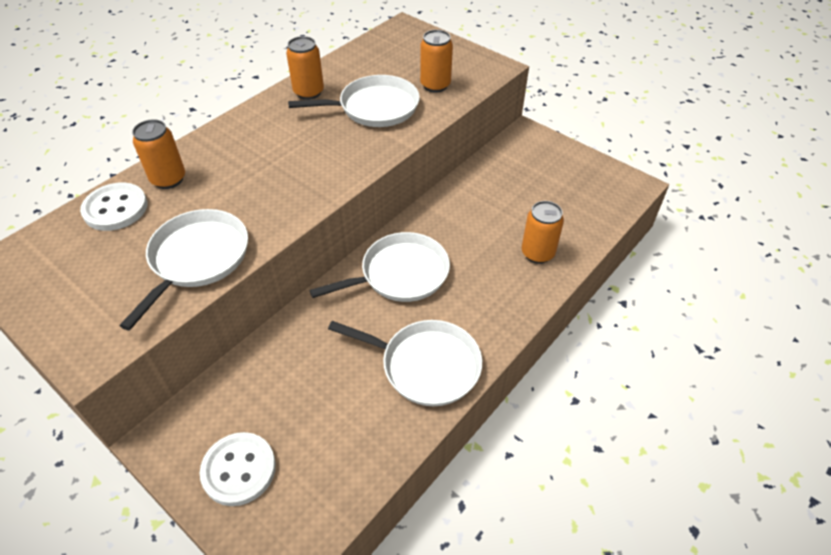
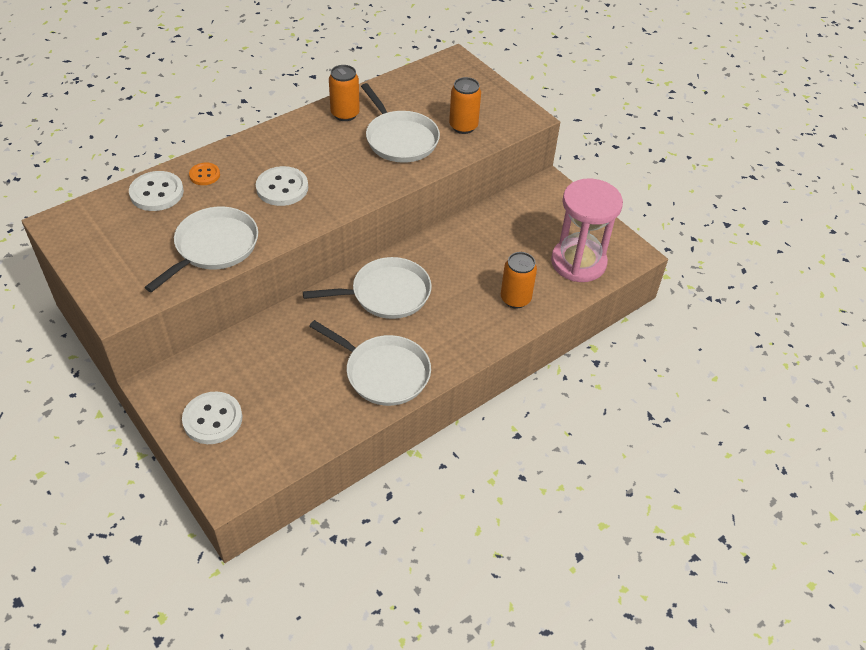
camera: 10 degrees right, 0 degrees up
orange can [132,119,185,189] -> orange button [189,163,220,185]
white pan [288,75,420,127] -> white pan turned 60 degrees clockwise [361,83,440,163]
none -> white button [256,166,308,206]
none -> pink hourglass [551,179,623,282]

